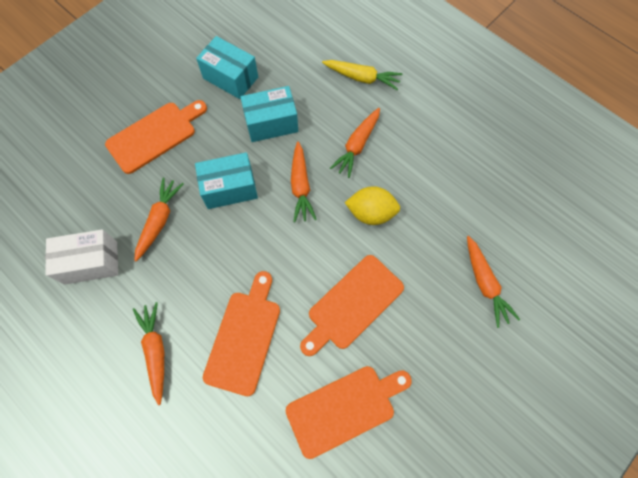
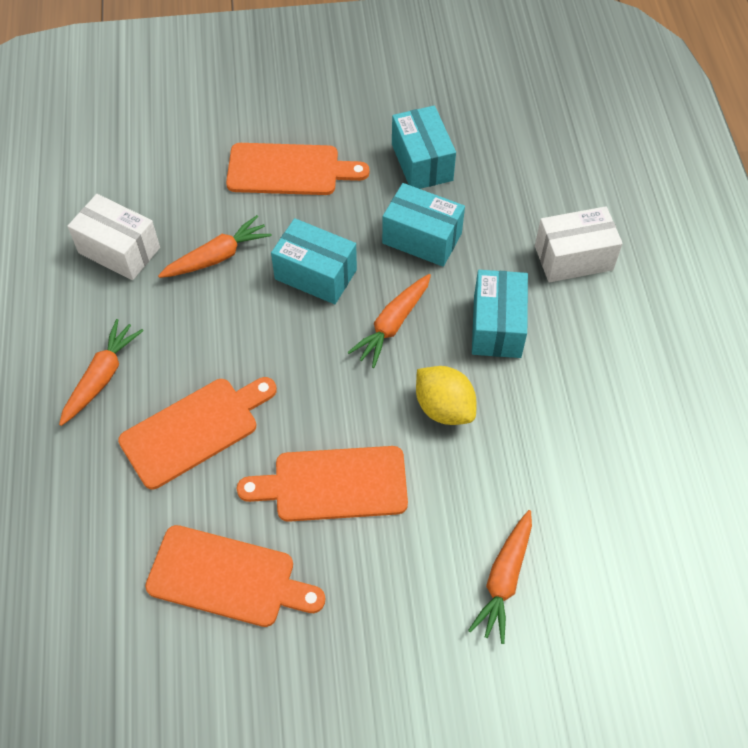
camera: 40 degrees right, 10 degrees down
yellow carrot [322,60,402,90] -> white box [535,206,623,283]
orange carrot [330,108,380,178] -> turquoise box [472,270,528,358]

